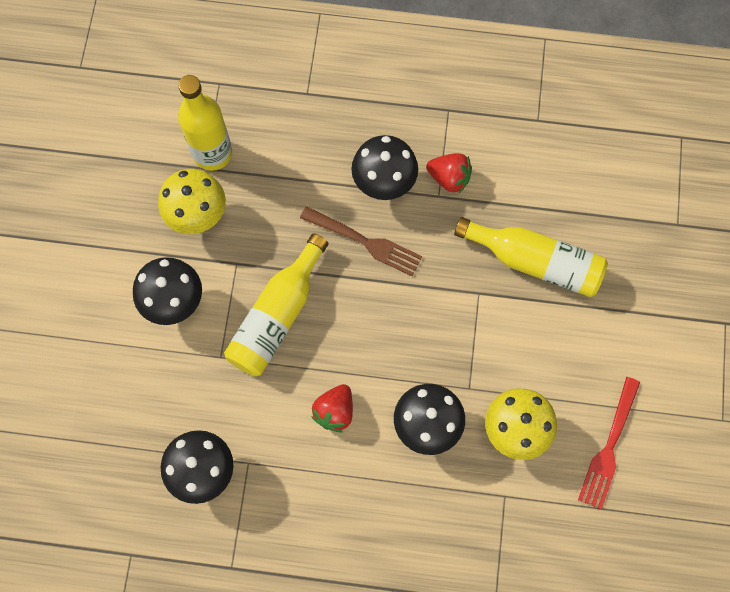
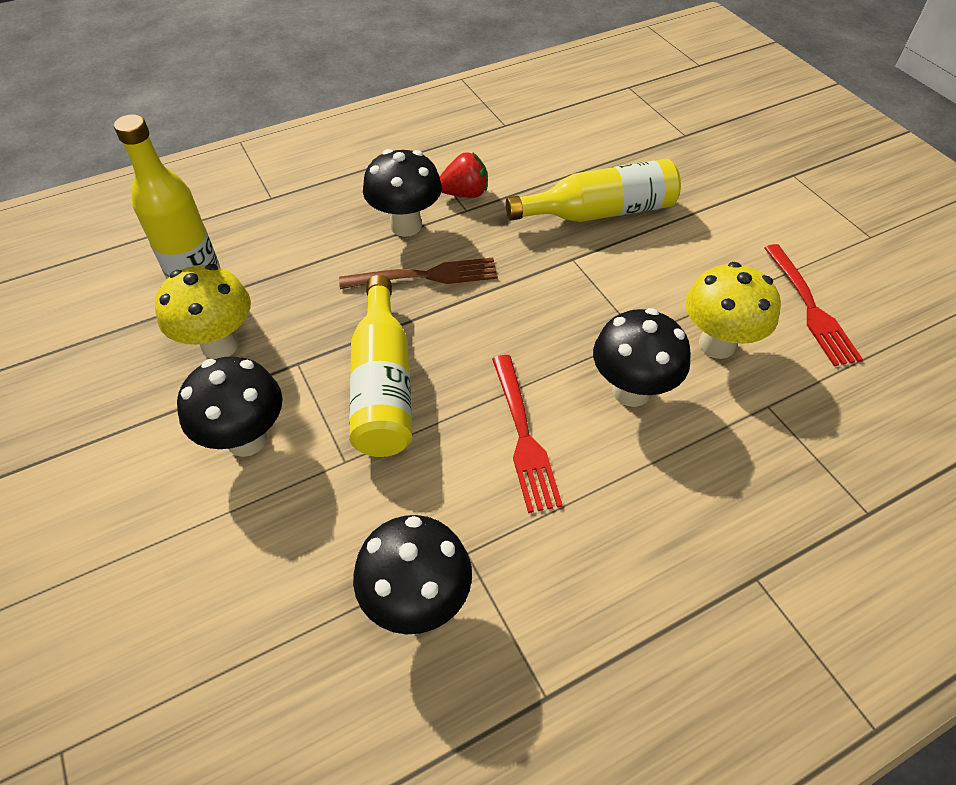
camera: 35 degrees left, 20 degrees down
red strawberry [311,384,353,433] -> red fork [492,355,563,513]

